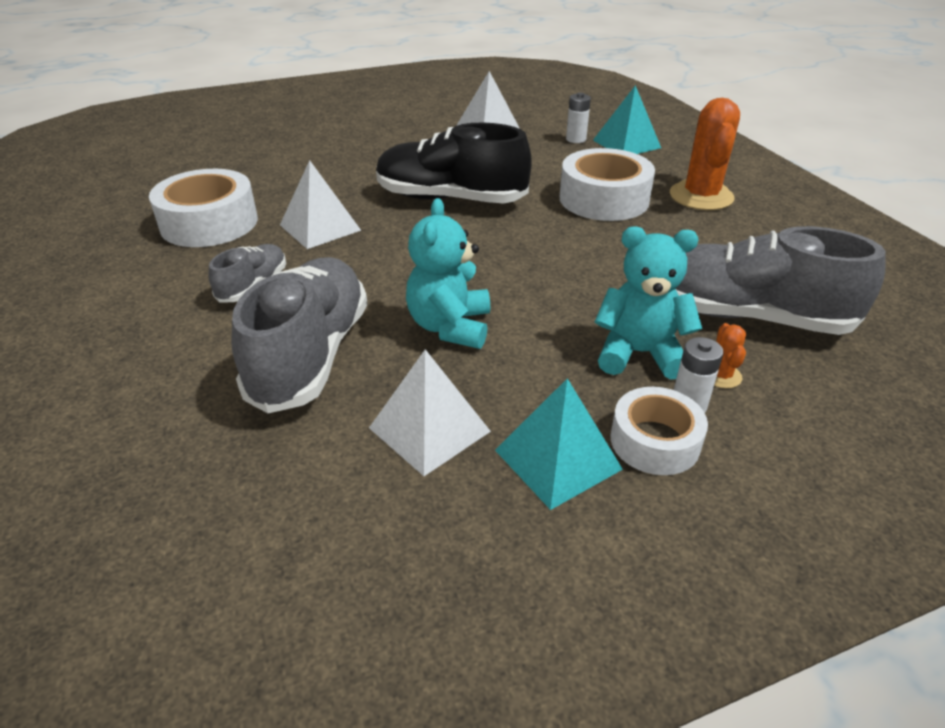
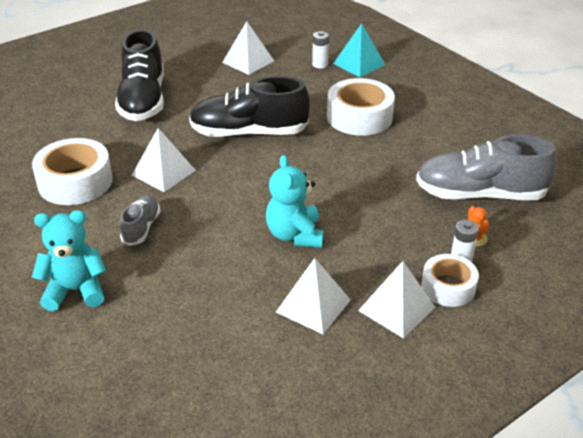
camera: 15 degrees left, 0 degrees up
grey shoe [232,257,367,413] -> none
turquoise pyramid [495,378,623,510] -> white pyramid [358,261,435,339]
turquoise teddy bear [595,227,702,380] -> turquoise teddy bear moved to [32,210,106,311]
orange cactus [670,98,740,210] -> none
none -> black shoe [115,29,164,121]

